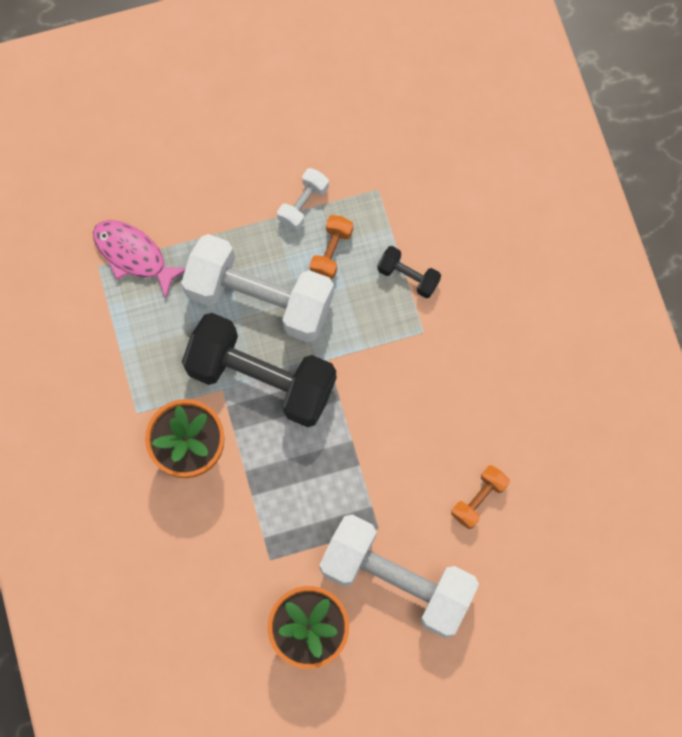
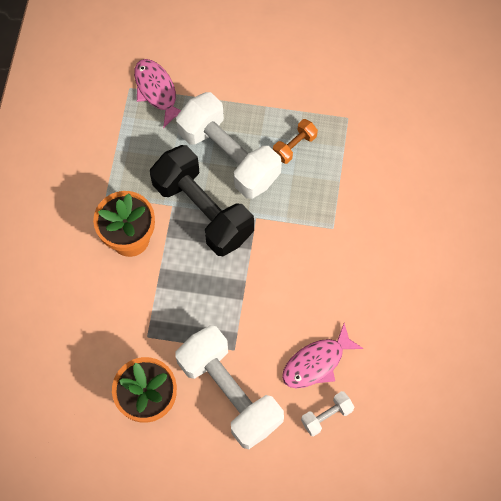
camera: 25 degrees right, 5 degrees down
white dumbbell [277,168,329,230] -> white dumbbell moved to [301,391,355,436]
black dumbbell [377,246,441,298] -> none
orange dumbbell [451,465,510,529] -> pink fish [282,323,364,388]

